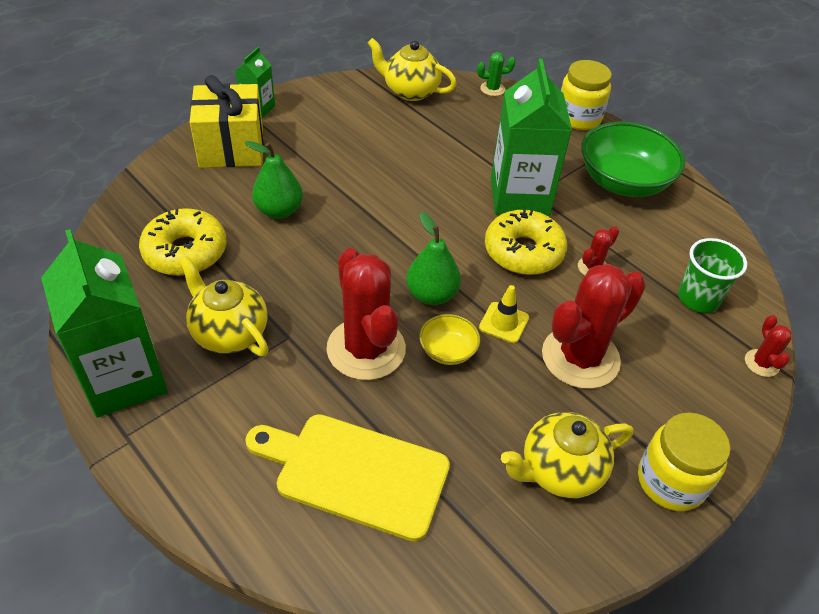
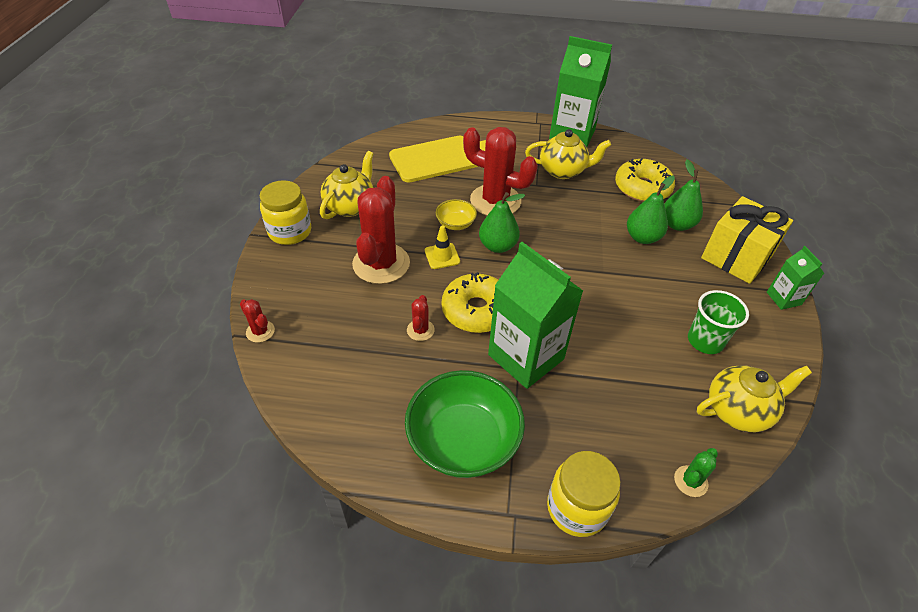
camera: 140 degrees right, 0 degrees up
green cup [678,238,747,313] -> green cup moved to [688,290,749,354]
none -> green pear [664,160,703,231]

